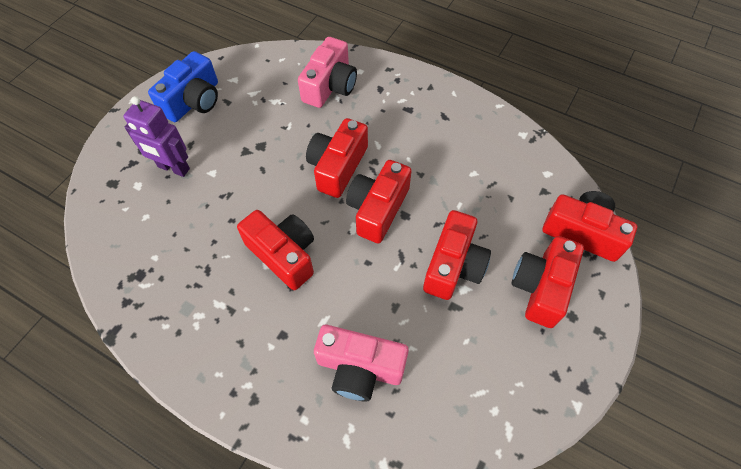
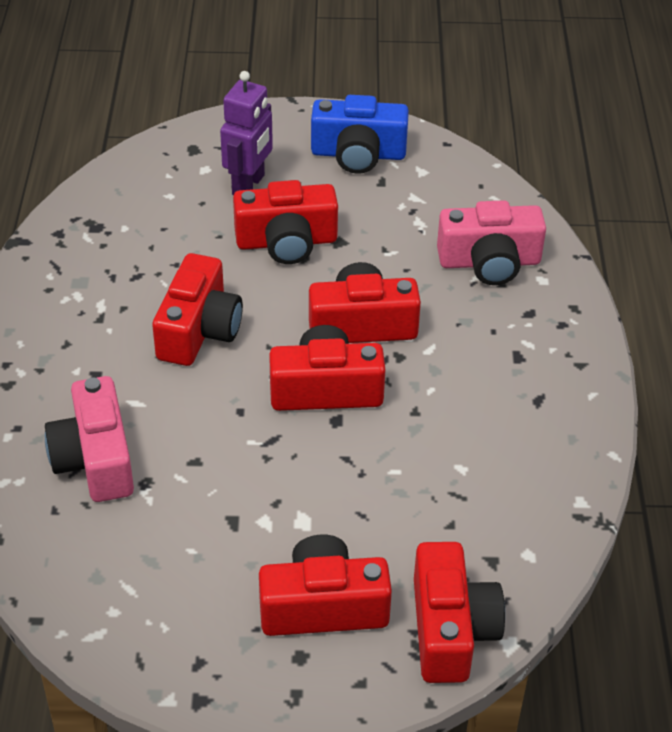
camera: 60 degrees right, 15 degrees down
purple robot [123,96,190,177] -> purple robot turned 150 degrees counterclockwise [220,71,273,195]
red camera [423,210,491,300] -> red camera moved to [233,180,338,264]

